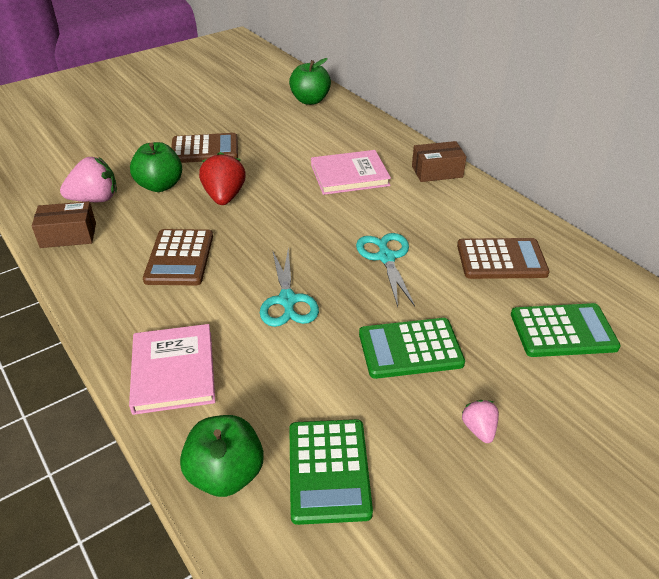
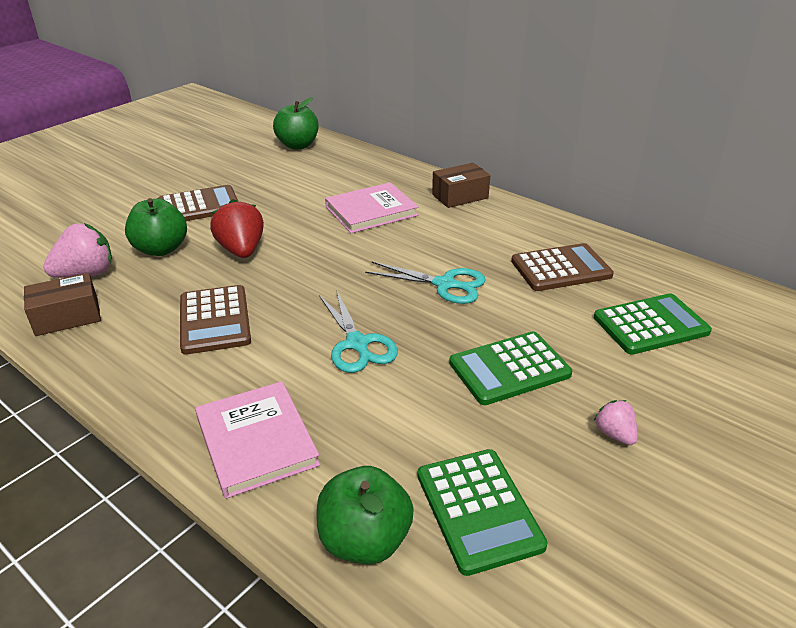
camera: 15 degrees left, 5 degrees down
turquoise scissors [356,233,415,307] -> turquoise scissors turned 135 degrees clockwise [365,262,486,304]

